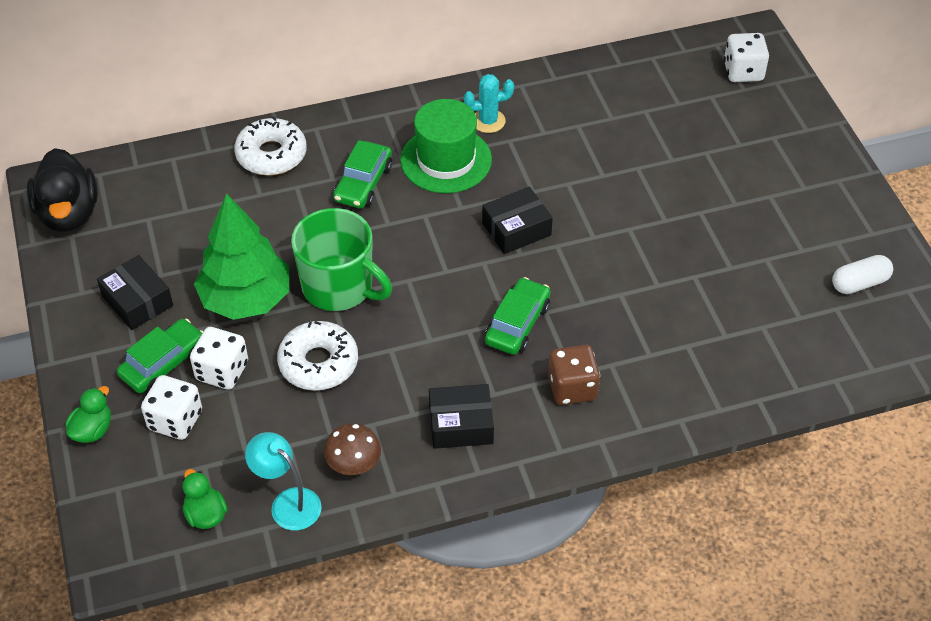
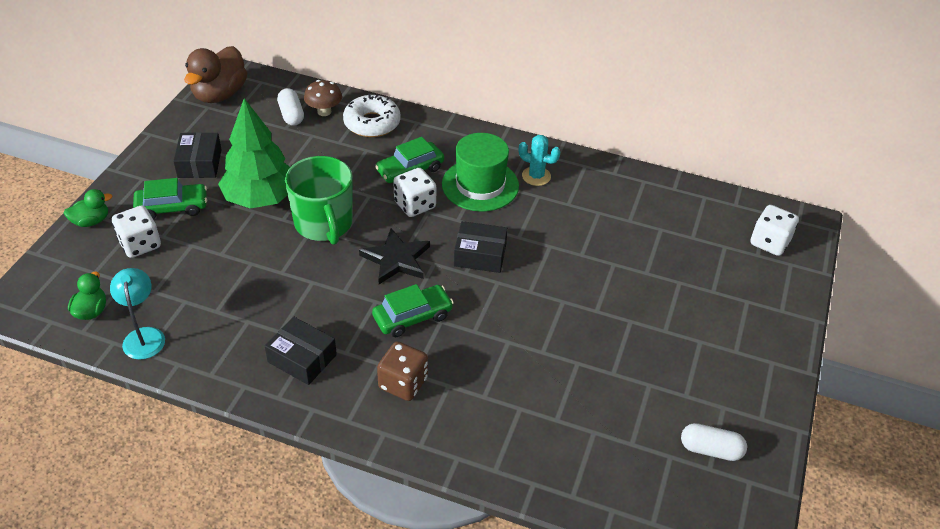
camera: 35 degrees right, 5 degrees down
black duck [27,148,98,232] -> brown duck [184,46,247,103]
white dice [190,327,248,390] -> white dice moved to [393,168,436,217]
white donut [277,321,358,390] -> none
brown mushroom [324,423,381,475] -> brown mushroom moved to [304,80,342,116]
none -> white capsule [277,88,304,126]
none -> black star [359,228,430,284]

